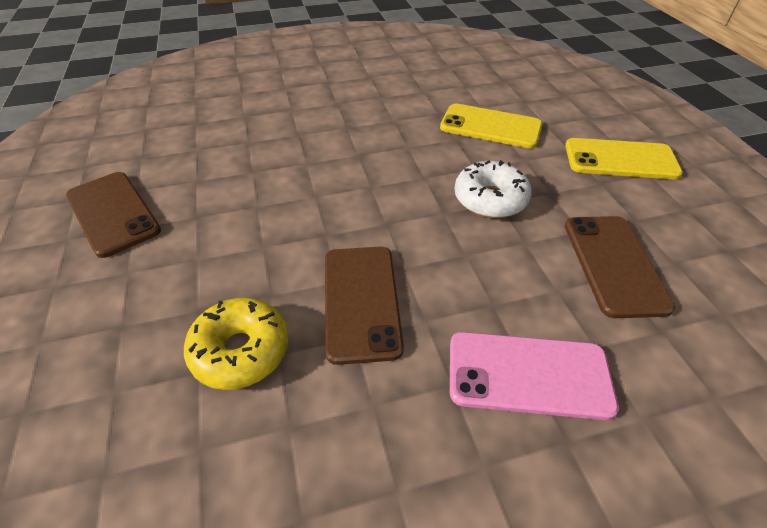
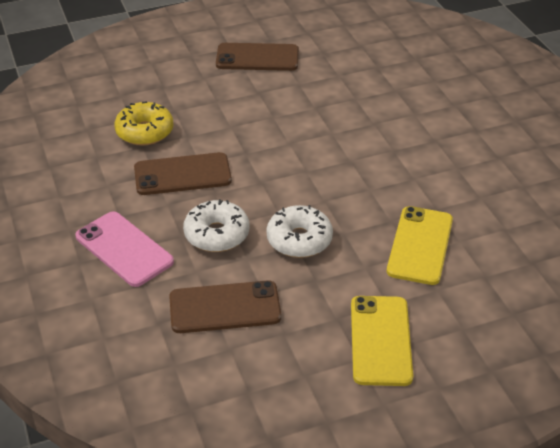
camera: 85 degrees right, 5 degrees down
brown phone [66,172,161,258] -> brown phone turned 45 degrees clockwise [216,43,299,71]
pink phone [450,332,619,420] -> pink phone turned 45 degrees counterclockwise [75,211,174,287]
none -> white donut [183,199,249,252]

